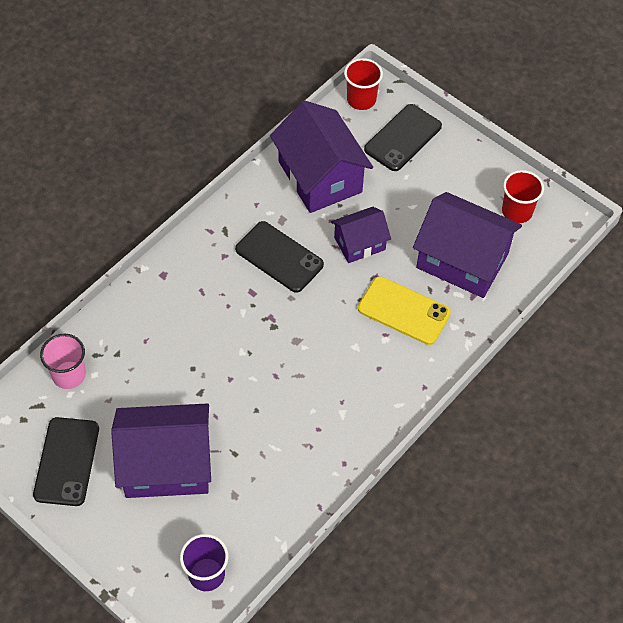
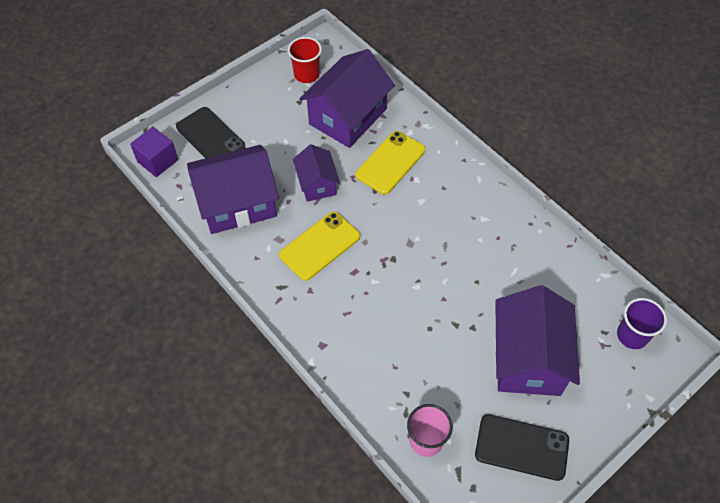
camera: 80 degrees left, 0 degrees up
black phone [235,221,324,293] -> yellow phone [279,212,360,281]
red cup [344,58,383,110] -> purple cube [130,127,178,177]

